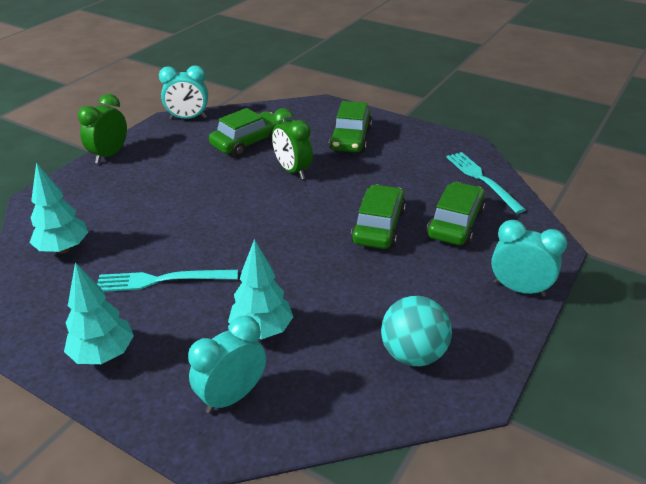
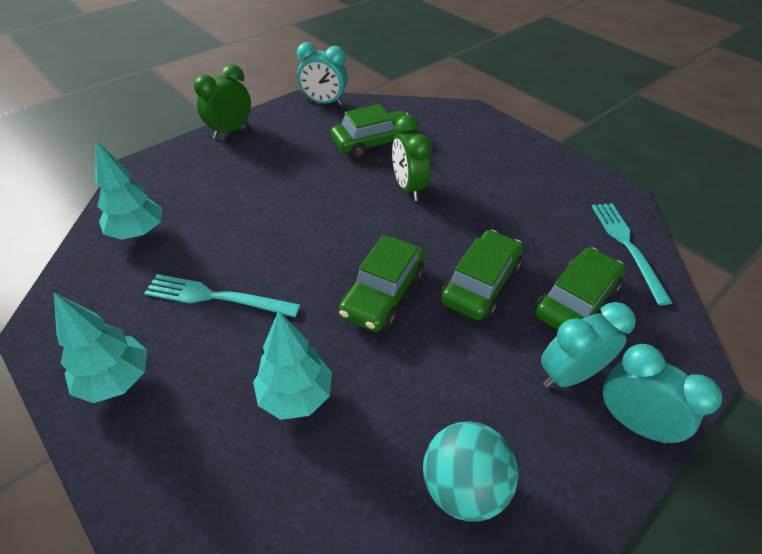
camera: 15 degrees right, 10 degrees up
turquoise clock [188,316,266,413] -> turquoise clock moved to [541,302,636,388]
green car [329,101,372,153] -> green car moved to [339,235,425,332]

